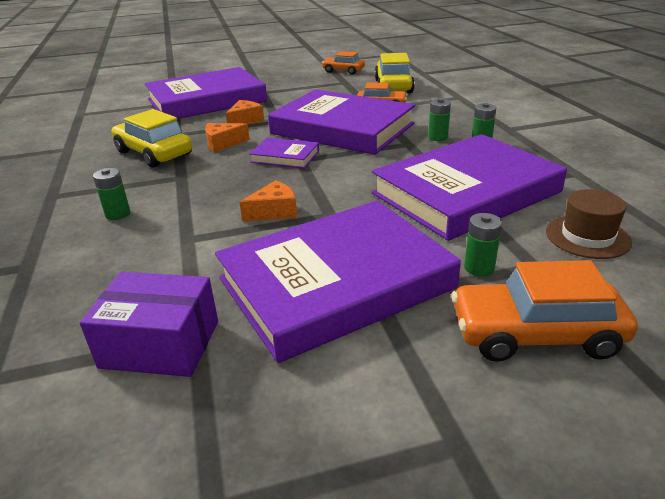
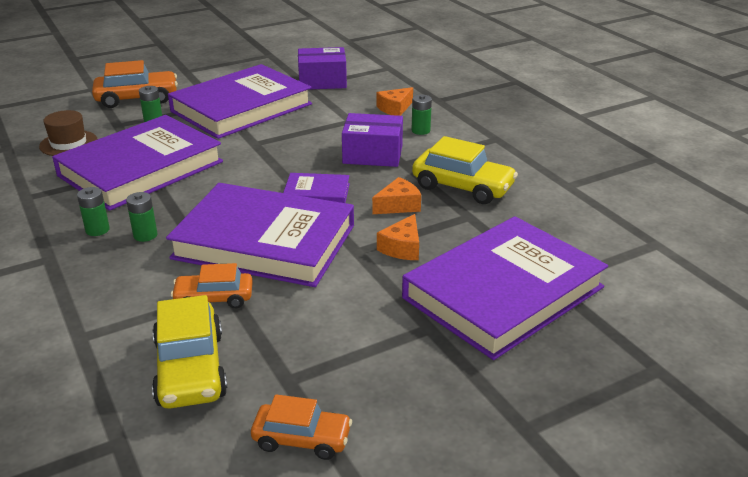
camera: 165 degrees right, 0 degrees up
orange cheese [239,180,297,221] -> orange cheese moved to [377,87,413,116]
none -> purple box [342,113,403,167]

